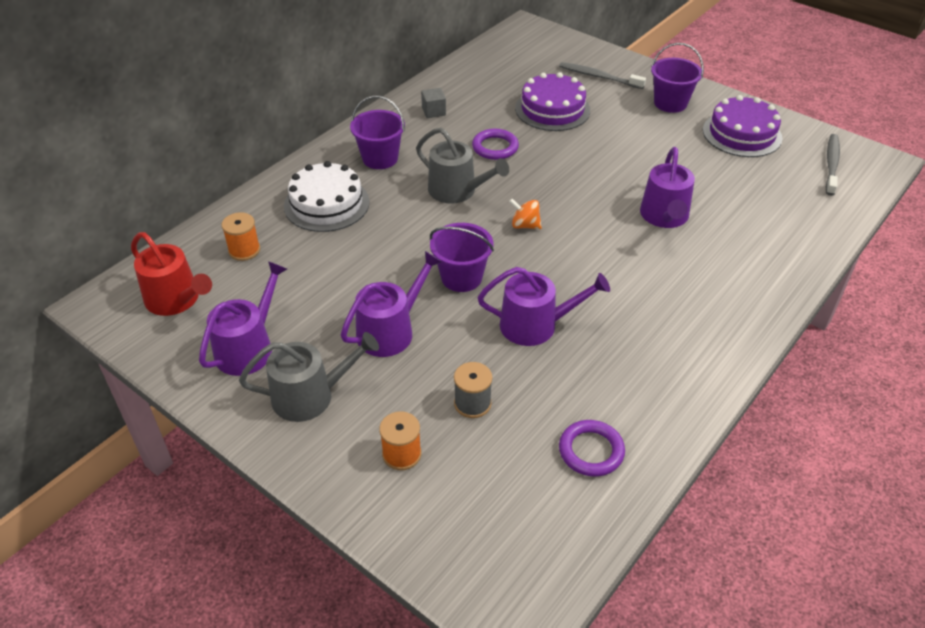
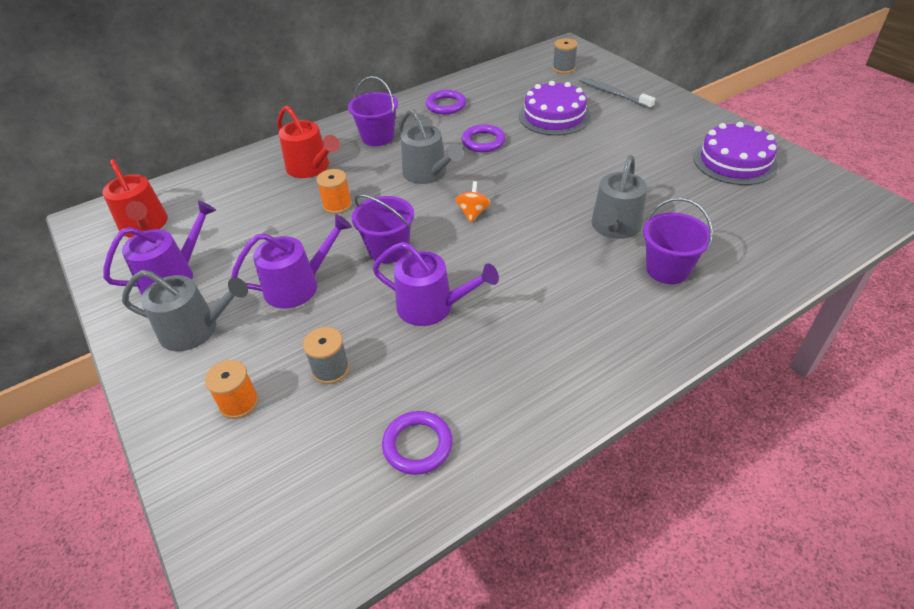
camera: 20 degrees right, 0 degrees up
orange spool [222,212,260,261] -> orange spool moved to [316,169,352,214]
white cake [284,161,370,232] -> red watering can [277,105,340,178]
grey cube [421,88,446,118] -> purple ring [426,90,466,114]
orange spinning top [509,199,542,229] -> orange spinning top turned 60 degrees clockwise [456,181,490,223]
purple watering can [640,147,695,228] -> grey watering can [591,155,647,239]
purple bucket [651,43,704,113] -> purple bucket moved to [643,198,713,284]
grey toothbrush [826,134,840,196] -> none
none -> grey spool [553,38,578,74]

